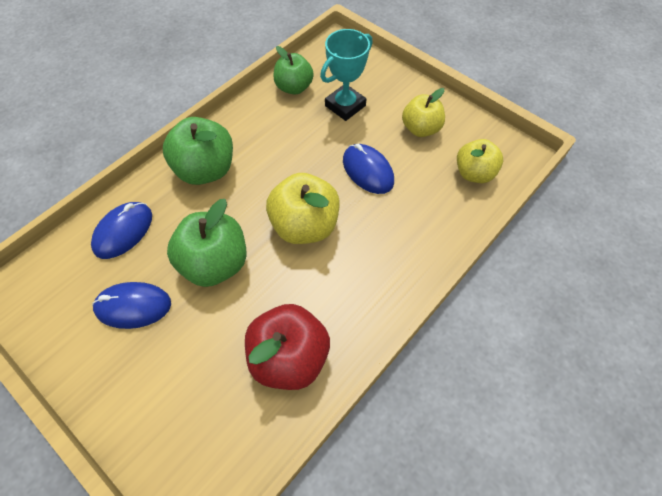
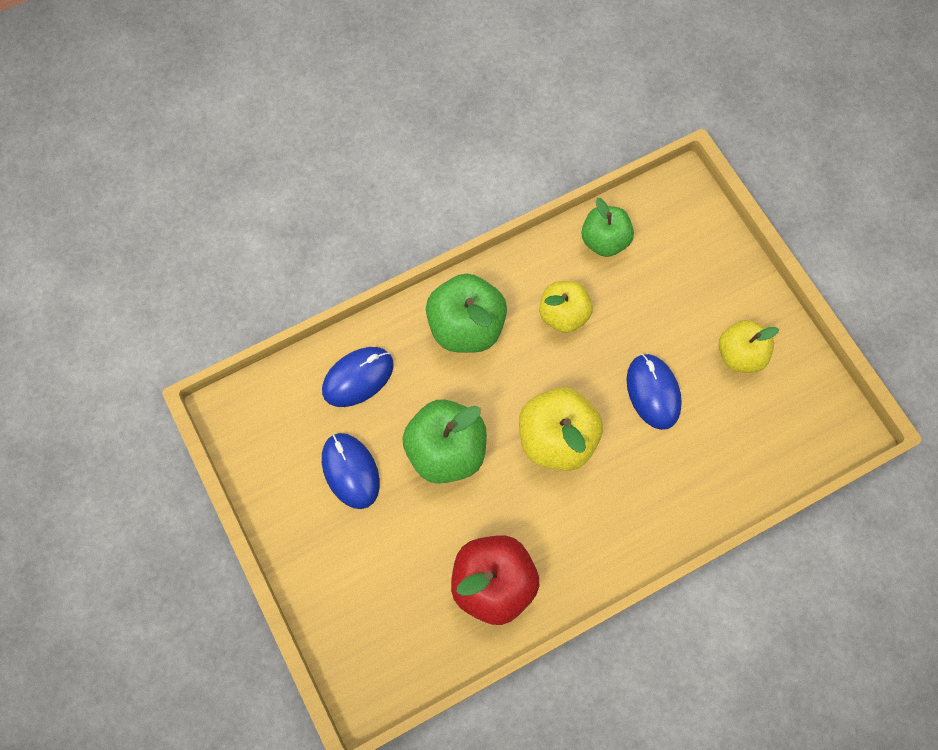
camera: 20 degrees right, 10 degrees up
blue mouse [92,282,171,329] -> blue mouse turned 45 degrees clockwise [322,433,380,509]
turquoise trophy [320,29,373,121] -> none
yellow apple [457,139,503,183] -> yellow apple moved to [539,281,593,333]

